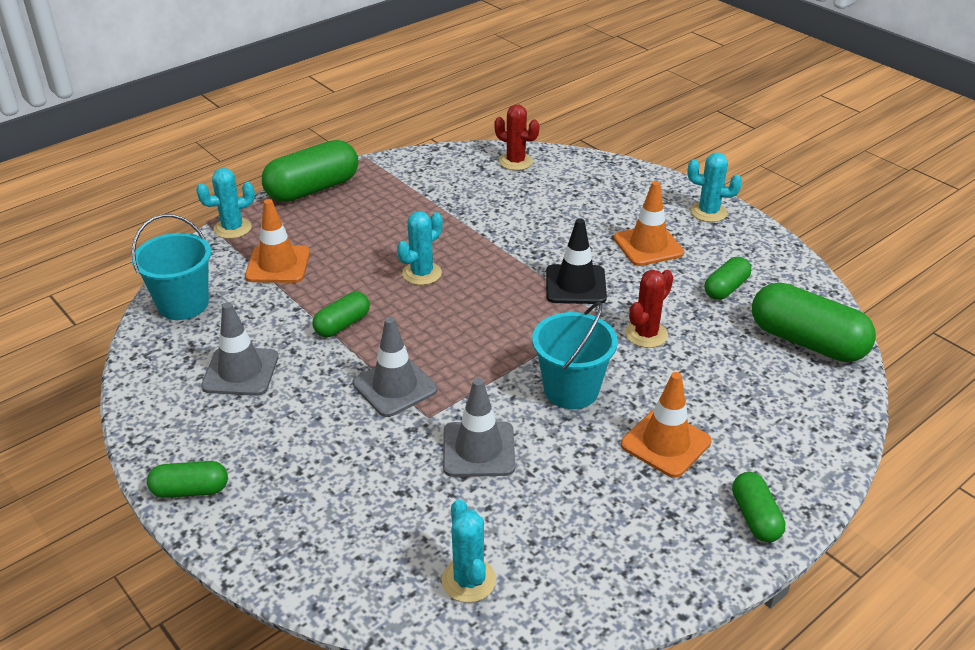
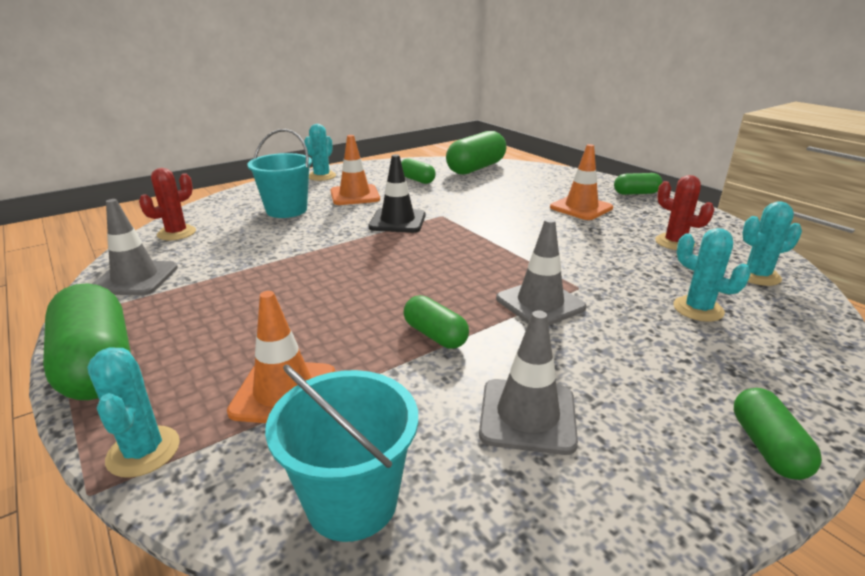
camera: 85 degrees left, 10 degrees down
turquoise cactus [397,211,443,285] -> turquoise cactus moved to [673,228,751,322]
grey traffic cone [443,378,515,477] -> grey traffic cone moved to [92,199,178,296]
turquoise bucket [532,302,618,409] -> turquoise bucket moved to [247,129,312,218]
red cactus [625,270,673,348] -> red cactus moved to [655,175,714,250]

